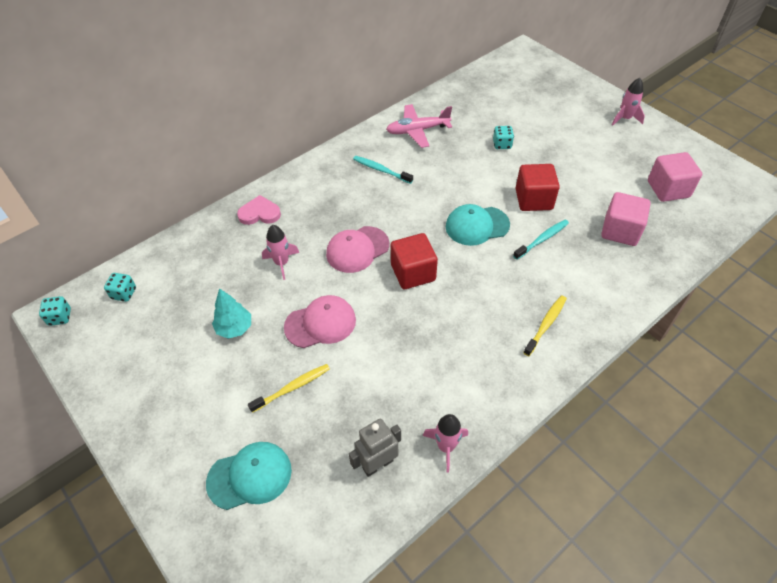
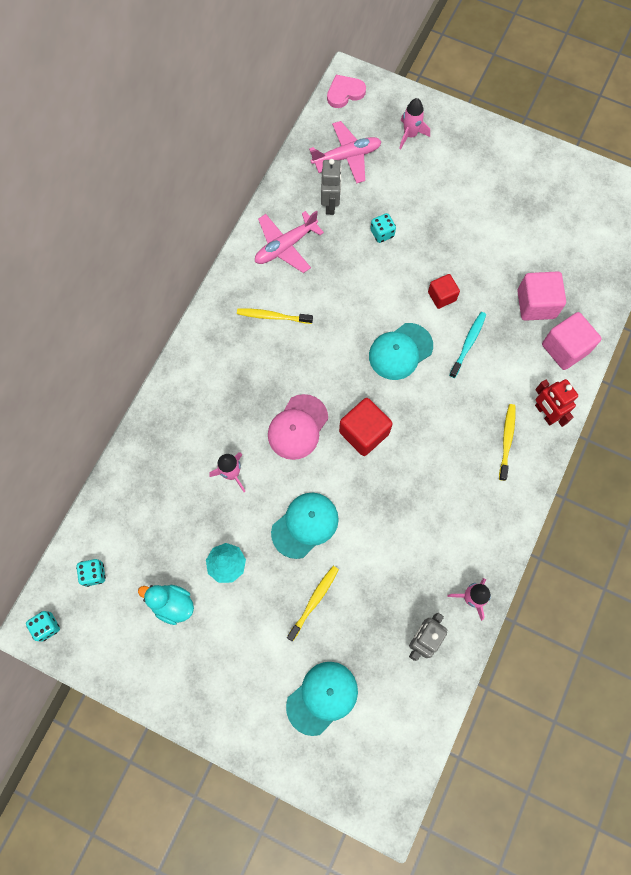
camera: 25 degrees left, 20 degrees up
pink heart [237,195,281,225] -> pink heart moved to [327,75,366,108]
pink cap [284,295,356,348] -> turquoise cap [271,492,339,559]
turquoise toothbrush [353,156,413,184] -> yellow toothbrush [237,308,313,324]
red cube [515,164,560,211] -> red cube [428,274,460,309], size x0.62
pink rocket [612,78,645,125] -> pink rocket moved to [399,98,430,150]
pink cube [648,152,702,202] -> pink cube moved to [542,312,602,370]
none -> turquoise duck [138,585,194,625]
none -> pink plane [309,121,382,183]
none -> grey robot [321,159,342,215]
none -> red robot [535,379,578,427]

